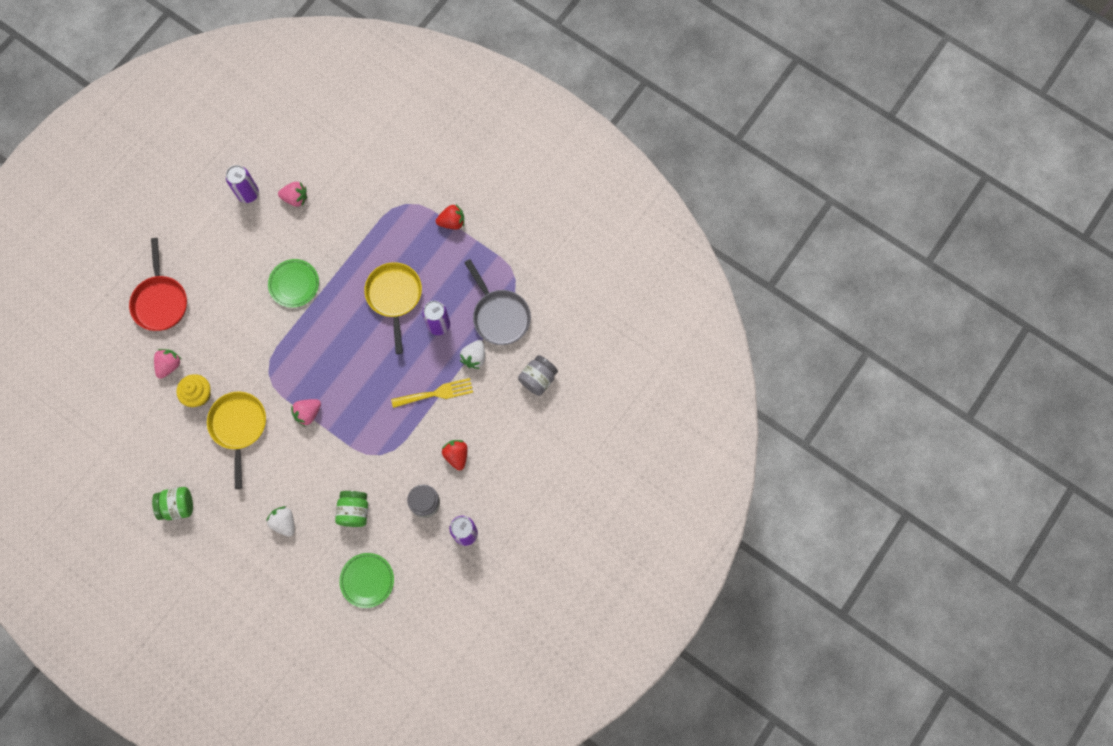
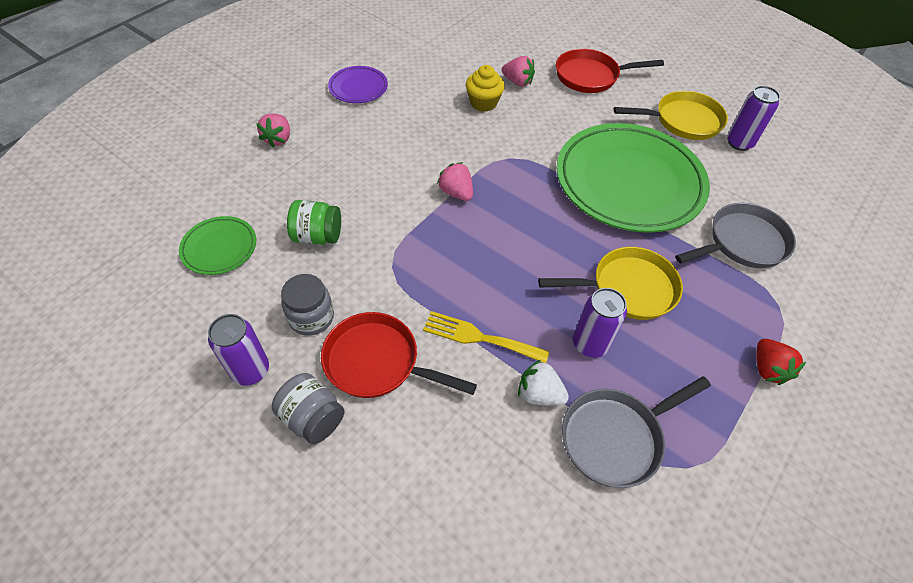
camera: 90 degrees right, 20 degrees down
green jar [152,487,193,520] -> purple plate [328,66,388,103]
yellow pan [207,392,266,489] -> yellow pan moved to [614,91,728,140]
white strawberry [266,506,295,537] -> none
green plate [268,259,319,308] -> green plate [556,123,710,233], size x2.25
pink strawberry [278,182,307,207] -> pink strawberry moved to [256,114,290,147]
yellow fork [391,378,473,408] -> yellow fork turned 120 degrees clockwise [423,311,549,363]
red strawberry [442,440,468,471] -> red pan [321,312,477,398]
grey jar [518,355,558,396] -> grey jar moved to [272,373,344,444]
none -> grey pan [675,203,796,268]

